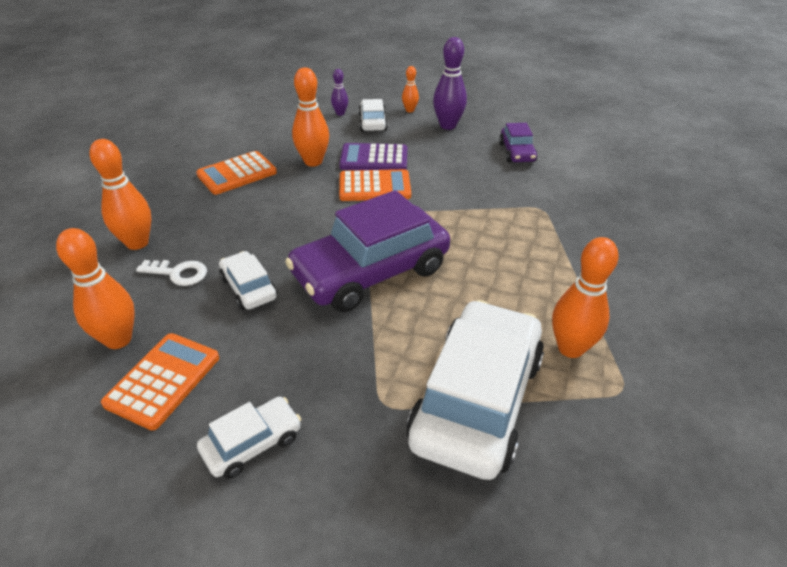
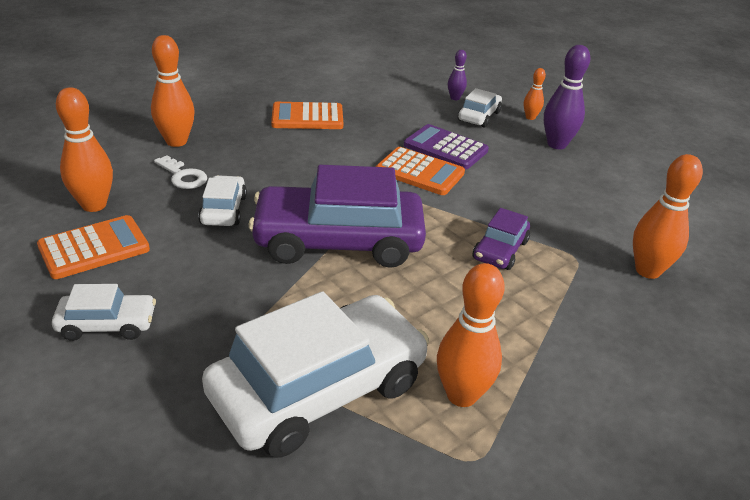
camera: 30 degrees right, 5 degrees down
orange bowling pin [292,67,329,167] -> orange bowling pin moved to [633,154,703,279]
purple car [499,123,538,163] -> purple car moved to [473,208,530,270]

